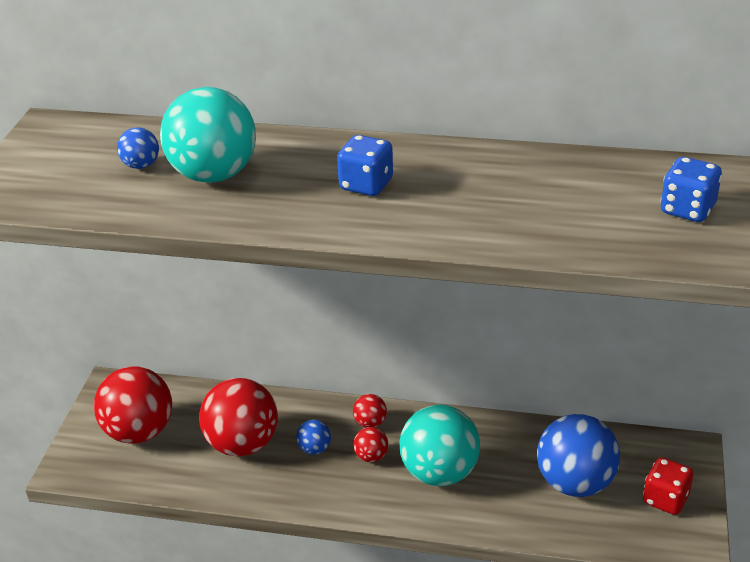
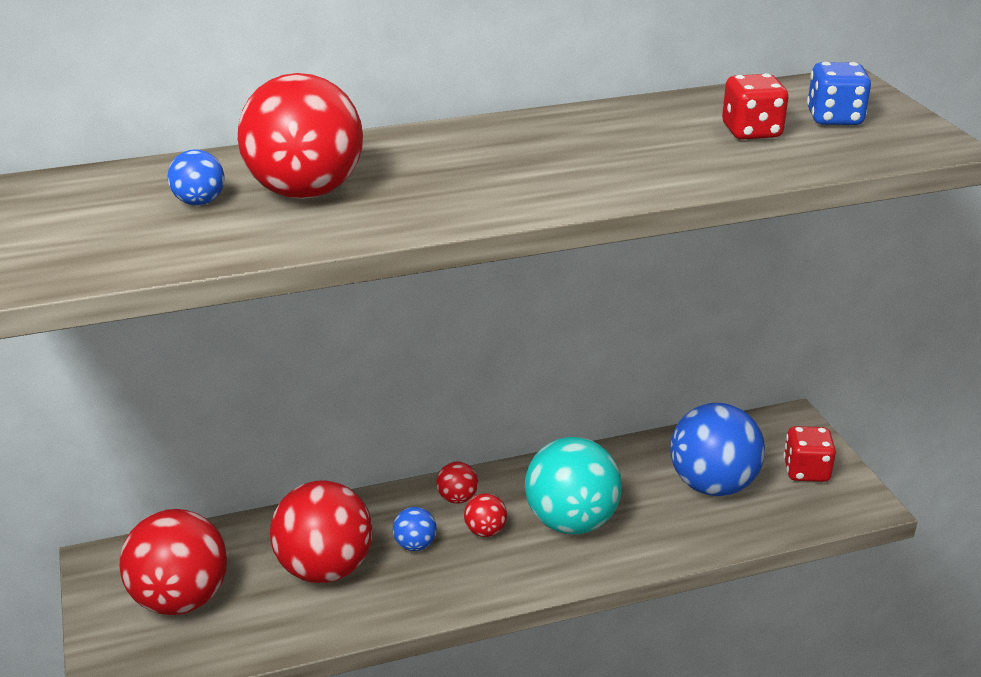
camera: 30 degrees left, 5 degrees down
turquoise ball [160,87,256,183] -> red ball [238,73,363,199]
blue dice [337,135,393,196] -> none
none -> red dice [722,73,789,140]

